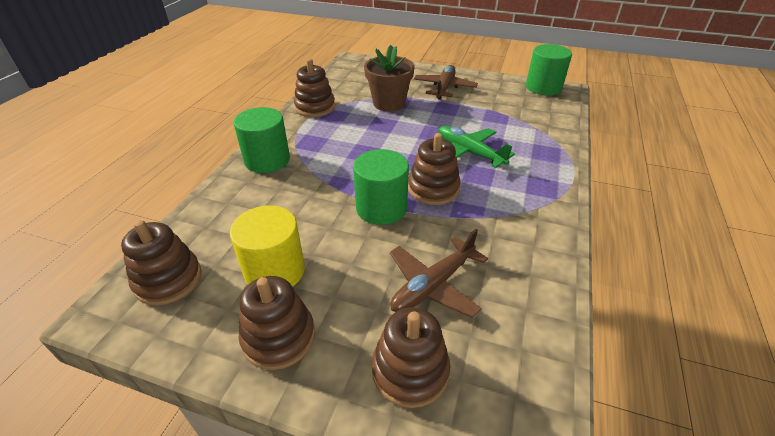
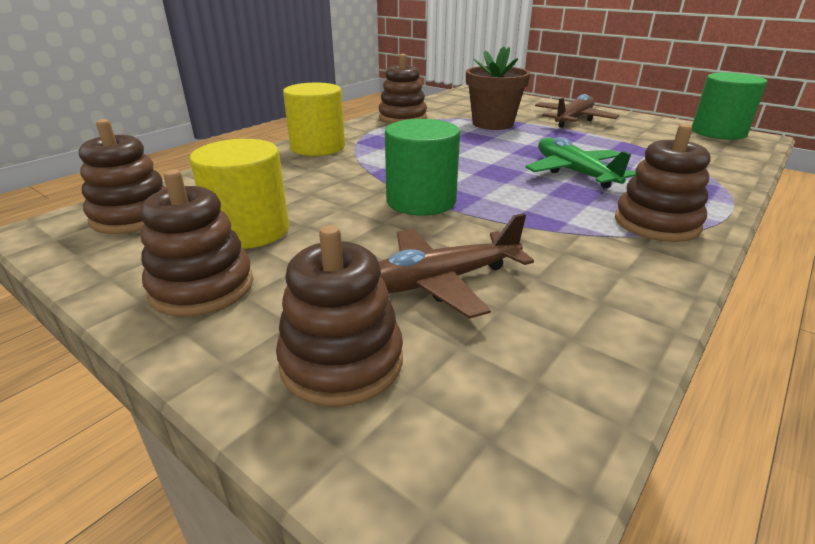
camera: 20 degrees right, 10 degrees down
green cylinder [234,107,290,173] -> yellow cylinder [283,83,345,156]
brown stacking toy [408,133,461,205] -> brown stacking toy moved to [615,124,711,242]

